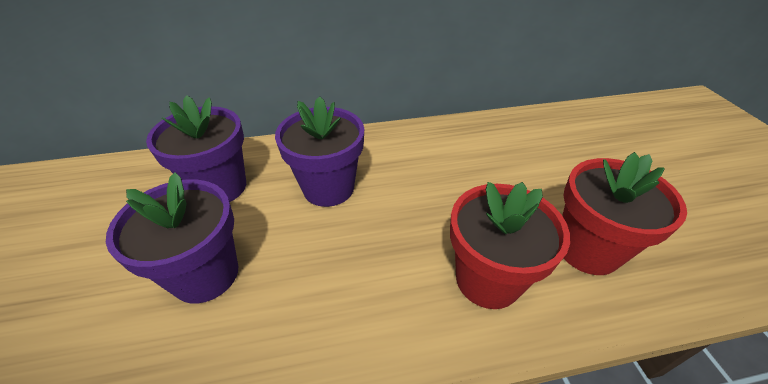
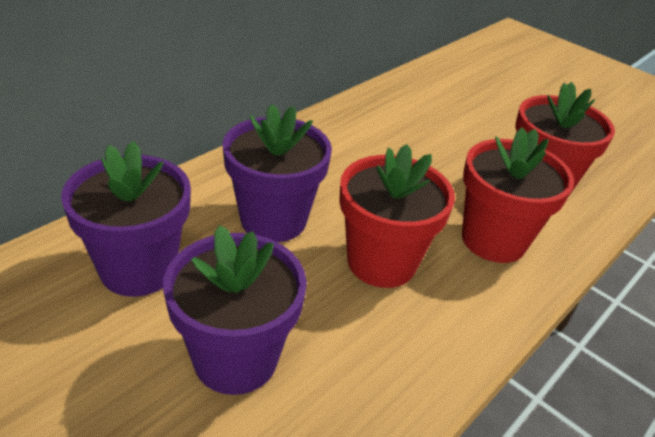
camera: 40 degrees left, 5 degrees down
none -> red flower pot [339,144,455,288]

